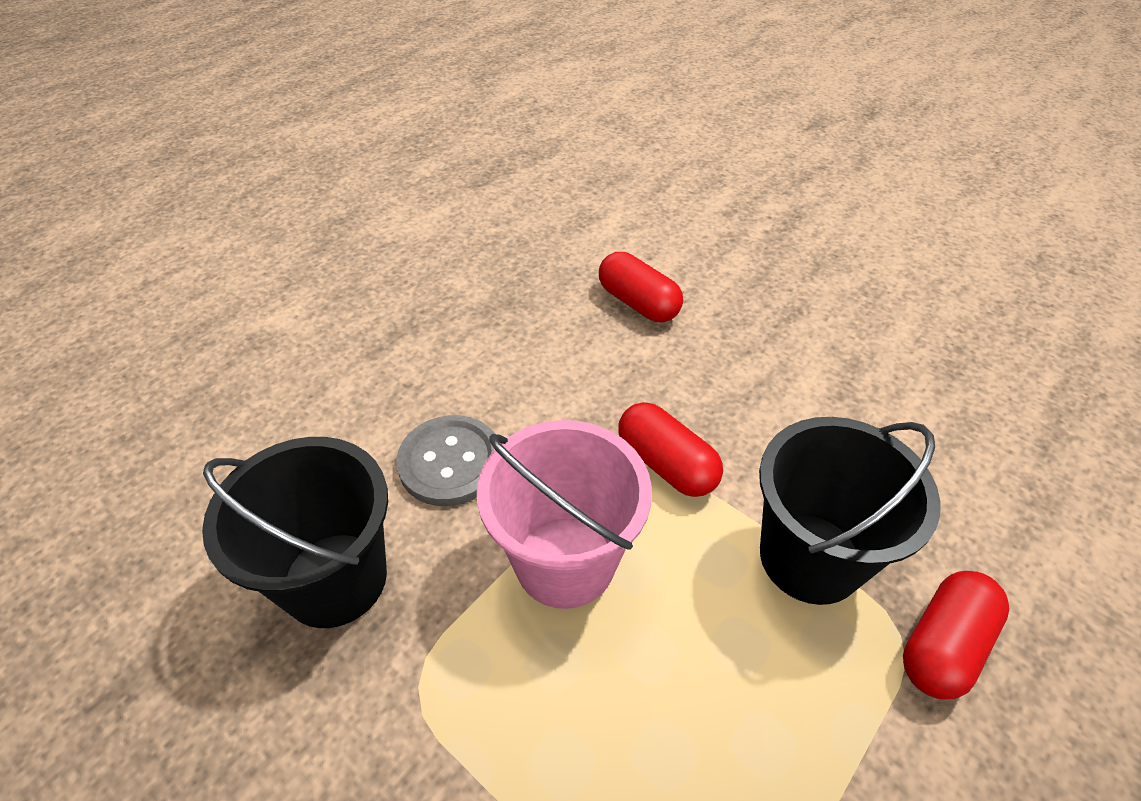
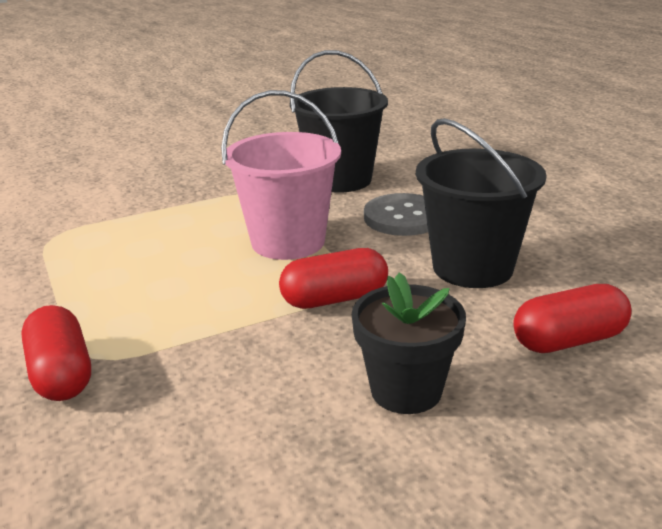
camera: 115 degrees right, 20 degrees down
black bucket [759,417,941,605] -> black bucket moved to [416,118,547,288]
none -> black flower pot [352,272,466,414]

